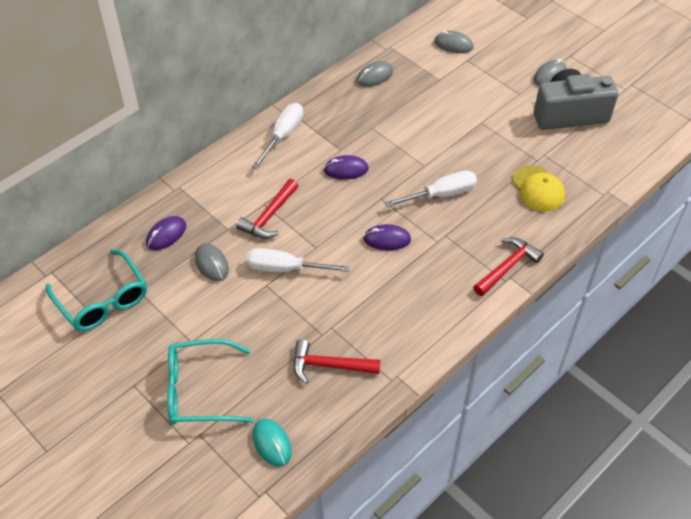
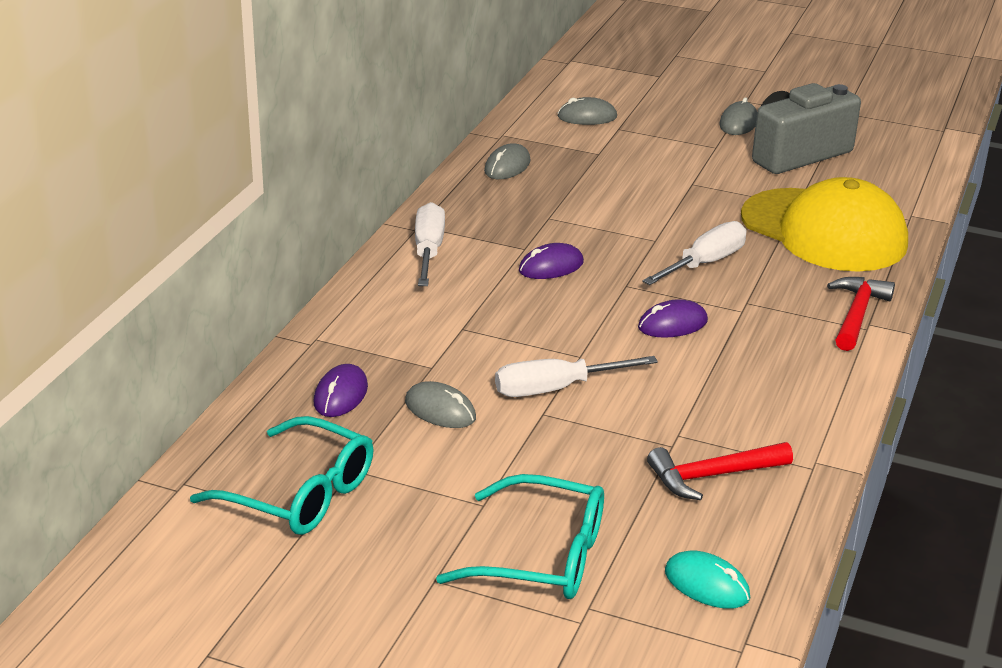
camera: 25 degrees left, 20 degrees down
turquoise glasses [167,339,253,425] -> turquoise glasses turned 135 degrees counterclockwise [436,474,604,599]
red hammer [236,179,298,238] -> none
yellow cap [512,165,565,212] -> yellow cap [741,177,908,272], size x1.91

